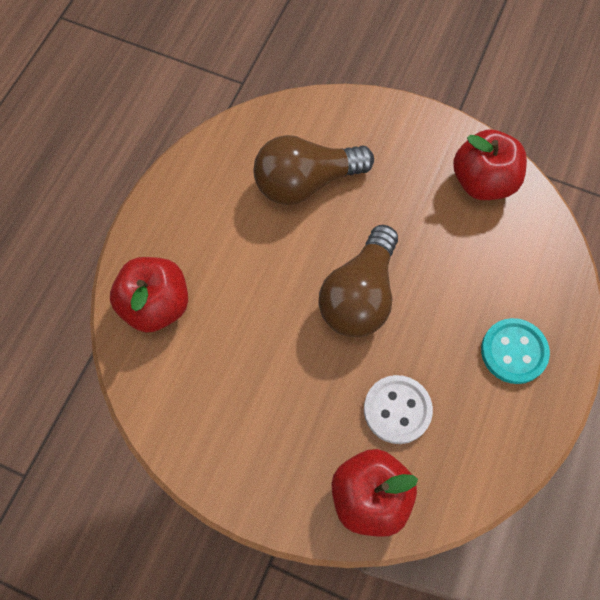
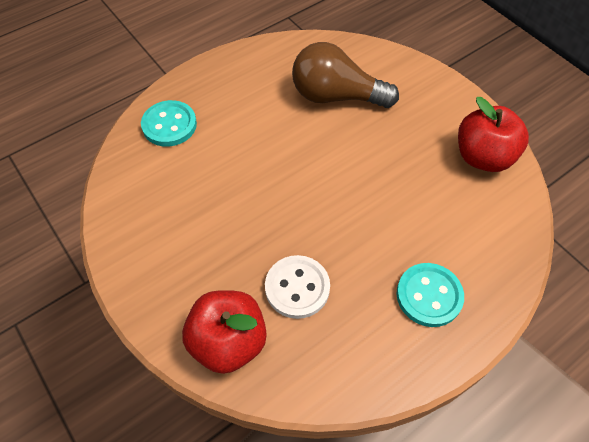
camera: 30 degrees right, 10 degrees down
red apple [110,257,188,333] -> turquoise button [141,100,197,147]
brown light bulb [319,225,398,337] -> none

